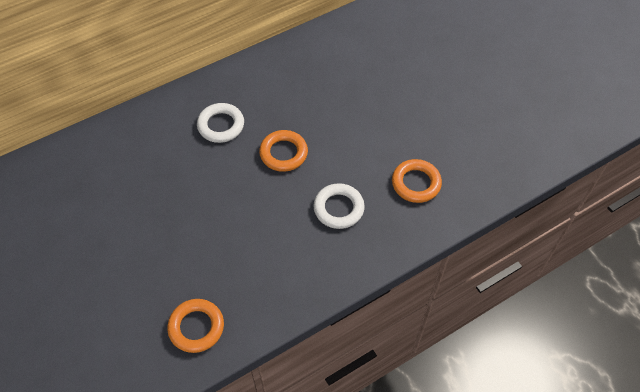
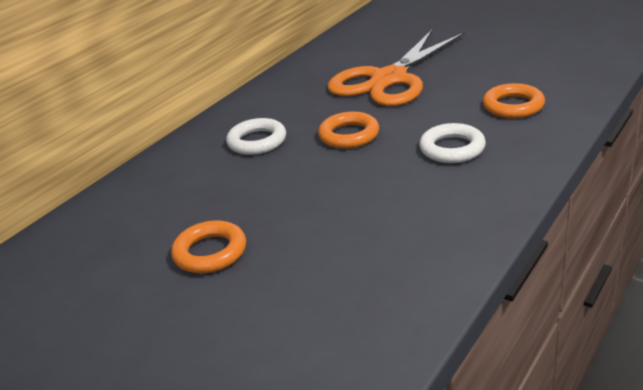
camera: 20 degrees left, 25 degrees down
orange ring [167,299,224,353] -> orange ring moved to [171,220,246,273]
none -> orange scissors [328,30,465,106]

